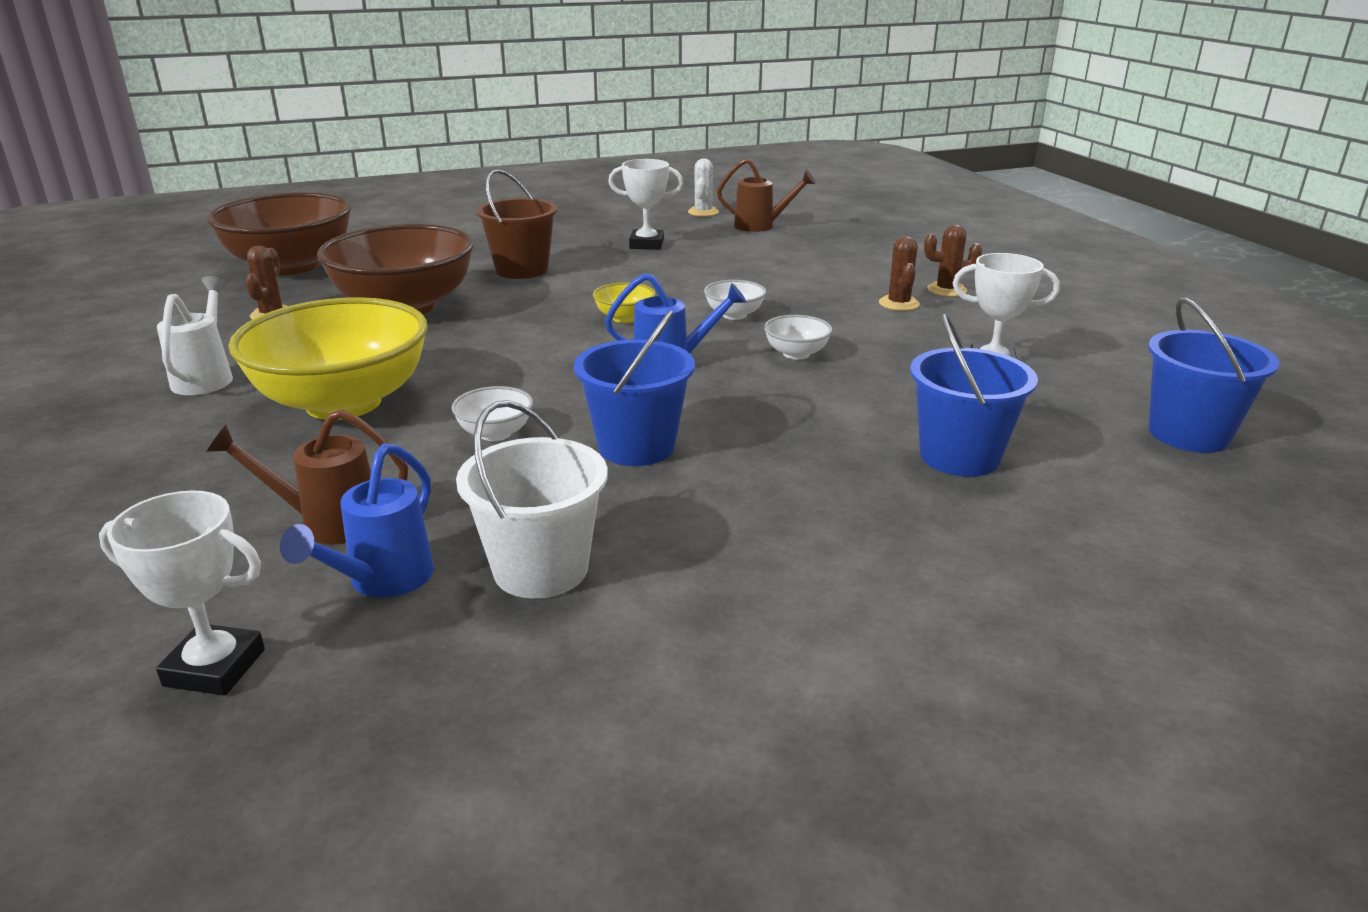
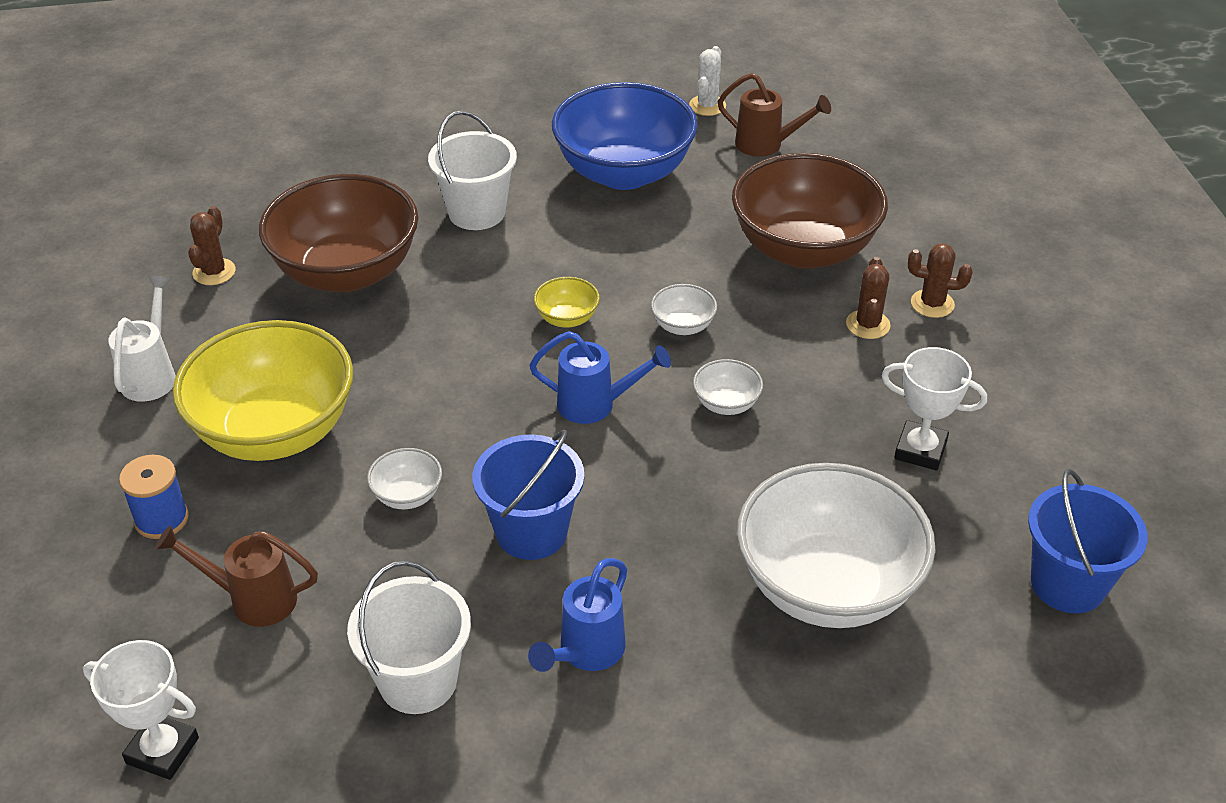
camera: 10 degrees right, 15 degrees up
brown bowl [207,192,351,275] -> brown bowl moved to [732,153,888,269]
blue watering can [280,443,434,598] -> blue watering can moved to [528,558,627,672]
brown bucket [476,169,558,279] -> white bucket [428,111,517,230]
white trophy [608,159,683,250] -> blue bowl [552,82,698,190]
blue bucket [910,314,1038,477] -> white bowl [737,463,936,628]
none -> blue spool [119,455,189,539]

